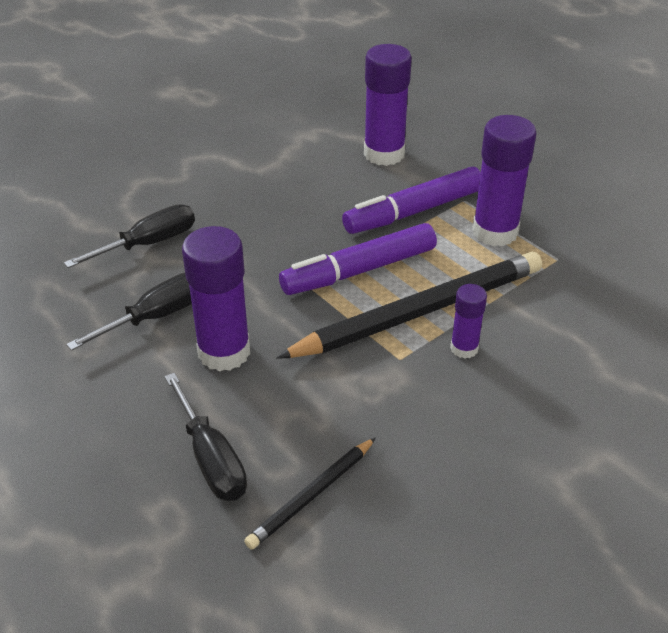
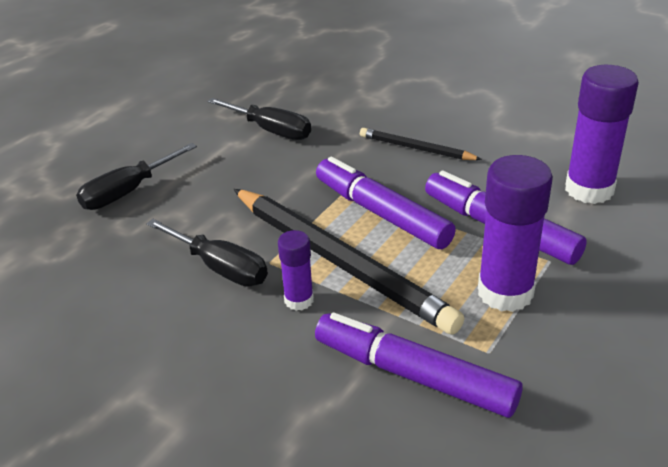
camera: 75 degrees right, 5 degrees down
black screwdriver [64,204,195,268] -> black screwdriver moved to [146,219,268,286]
purple glue stick [182,226,250,372] -> none
black pencil [244,438,375,550] -> black pencil moved to [360,128,482,160]
none -> purple marker [315,313,523,418]

